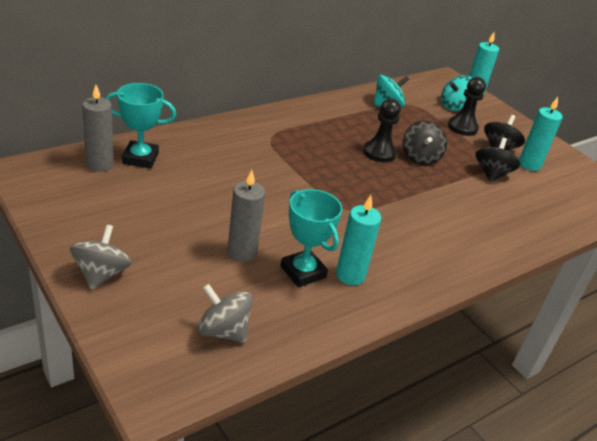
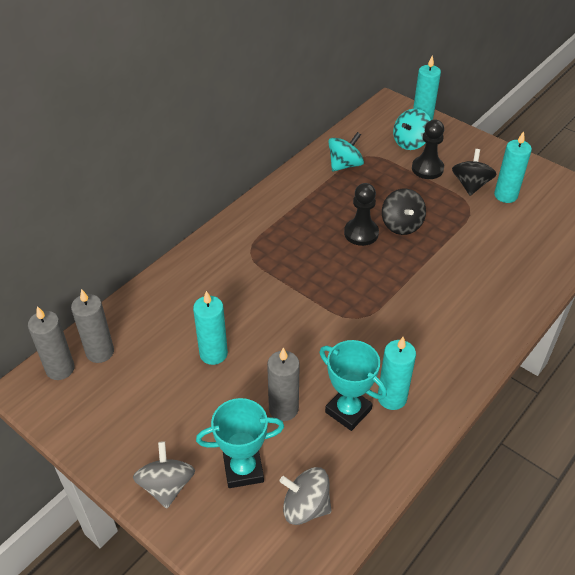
camera: 10 degrees left, 10 degrees up
turquoise trophy [106,83,176,169] -> turquoise trophy moved to [196,398,284,488]
black spinning top [475,138,520,183] -> none
none -> grey candle [28,306,75,380]
none -> turquoise candle [193,291,228,365]

